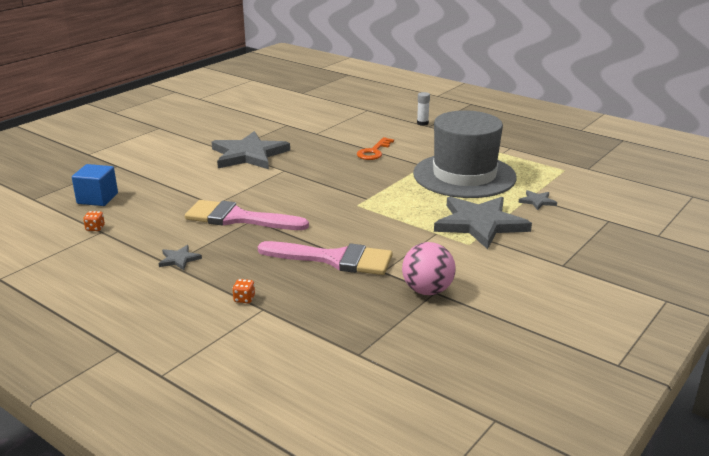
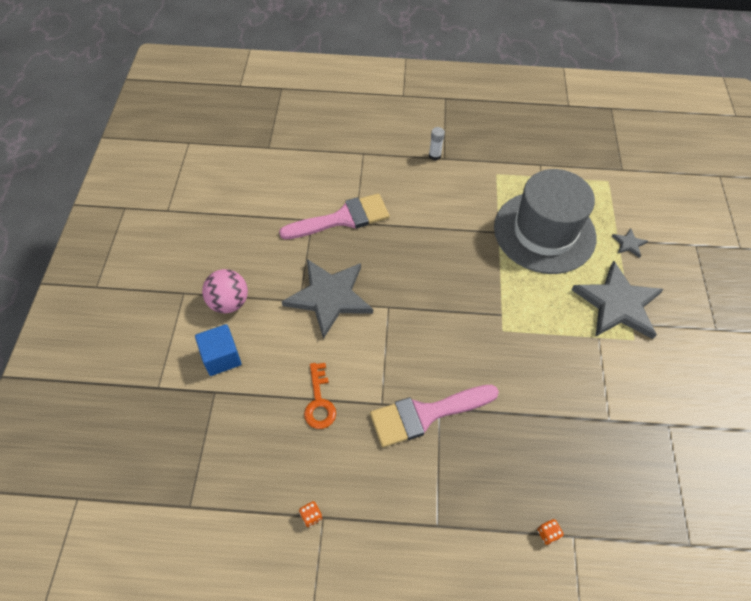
camera: 35 degrees left, 30 degrees up
blue cube [72,164,118,206] -> blue cube moved to [195,324,241,376]
grey star [159,245,202,270] -> none
pink brush [258,241,392,275] -> pink brush moved to [279,194,390,239]
orange key [357,137,394,160] -> orange key moved to [304,363,336,429]
pink ball [402,242,456,295] -> pink ball moved to [202,269,248,313]

